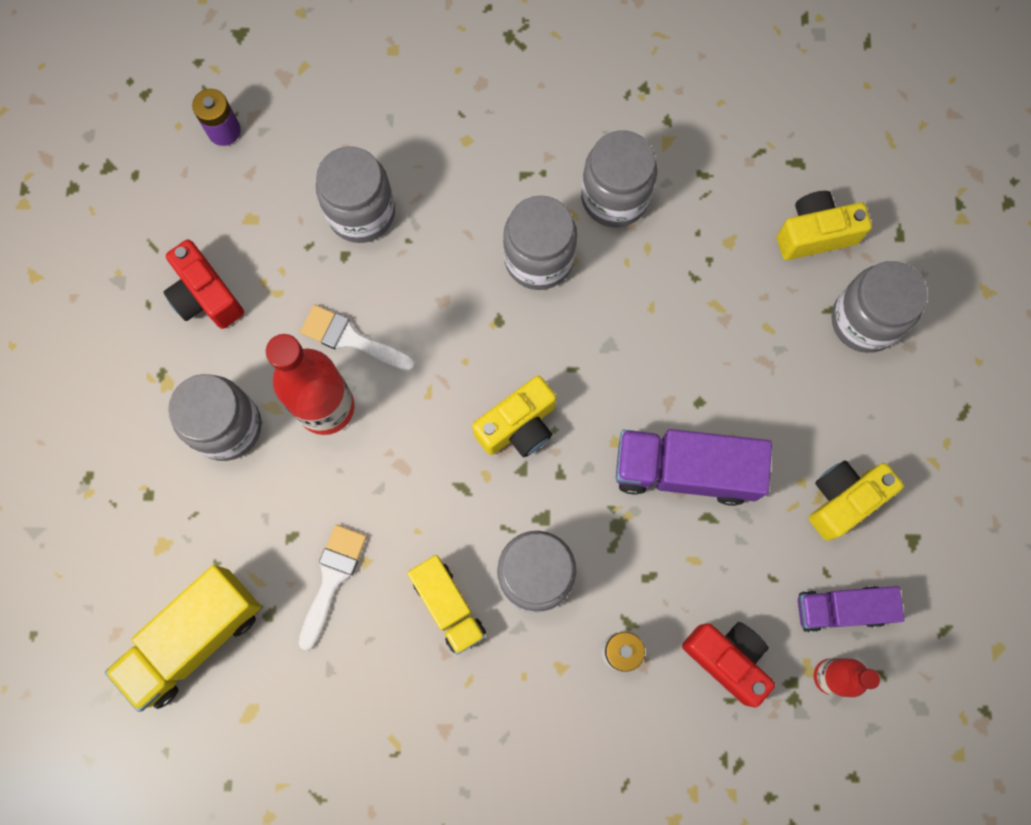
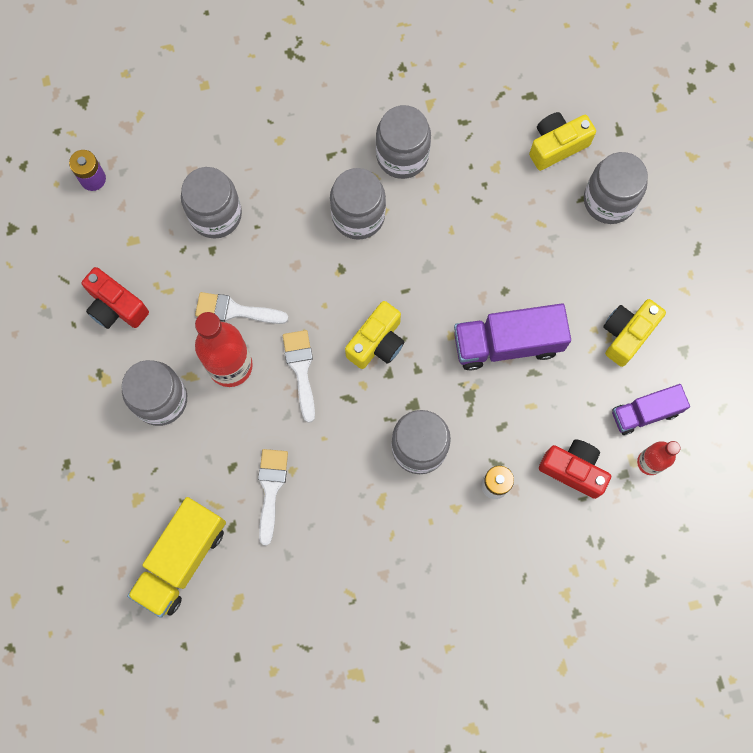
camera: 15 degrees left, 0 degrees up
yellow truck [407,555,486,655] -> none
none -> white brush [283,330,315,423]

